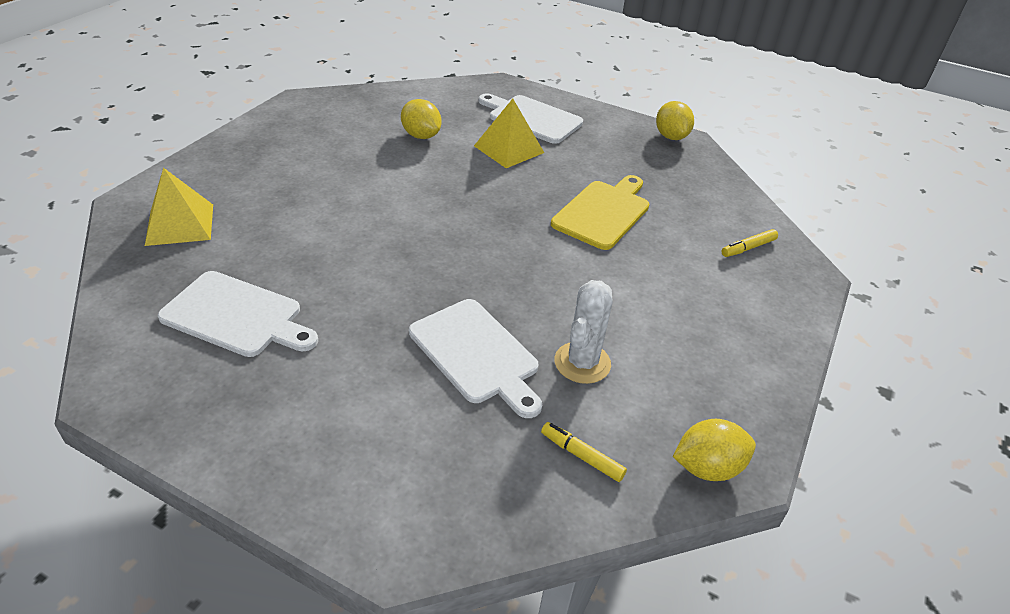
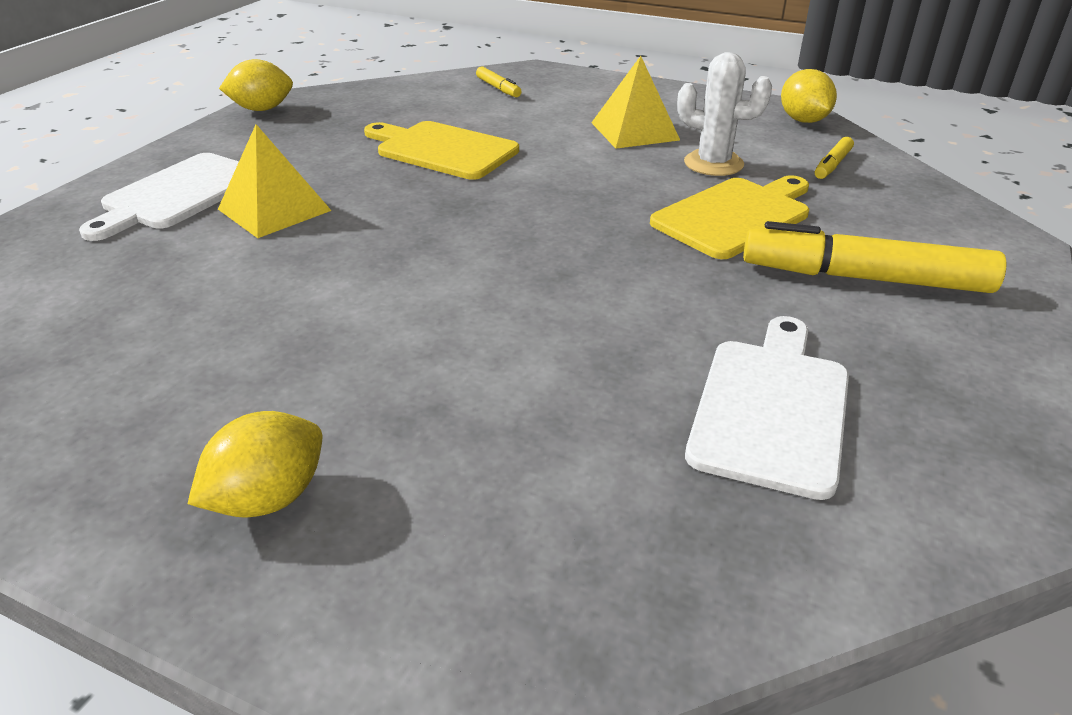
camera: 90 degrees left, 5 degrees down
yellow pyramid [145,168,213,246] -> yellow pyramid moved to [591,56,680,149]
yellow lemon [401,99,441,139] -> yellow lemon moved to [188,411,322,518]
white cutting board [409,299,542,418] -> yellow cutting board [650,175,809,259]
none -> yellow marker [743,221,1006,293]

